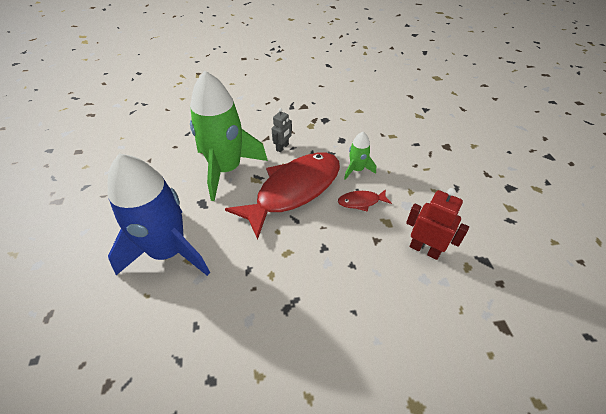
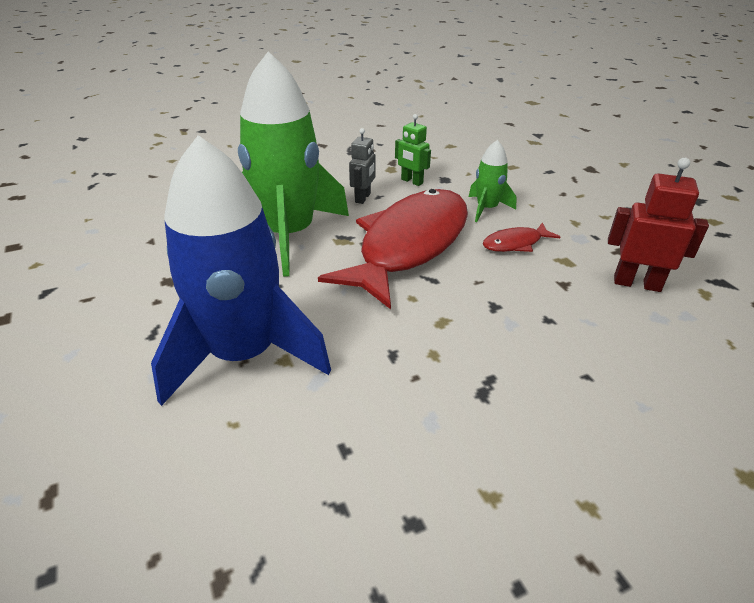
camera: 15 degrees left, 10 degrees down
none -> green robot [395,114,431,186]

